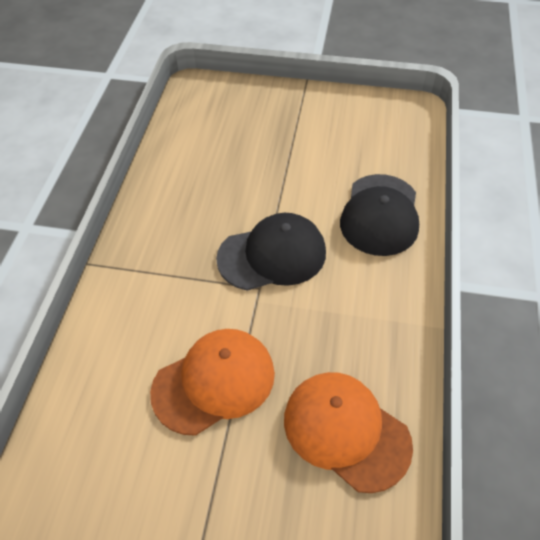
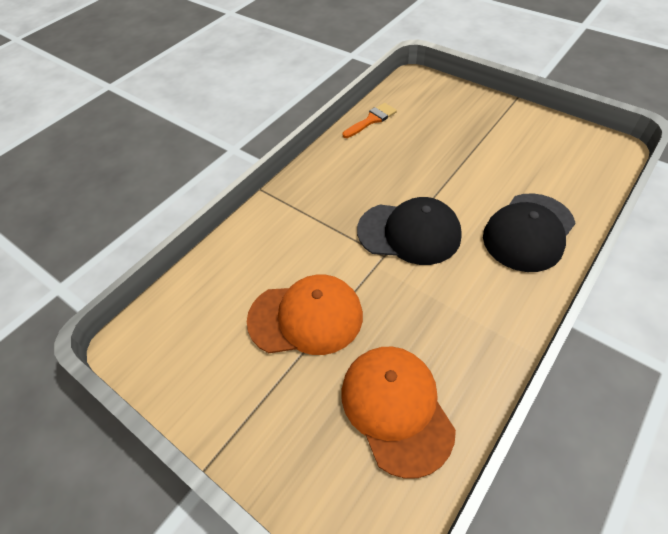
camera: 30 degrees right, 0 degrees up
none -> orange brush [343,103,397,138]

